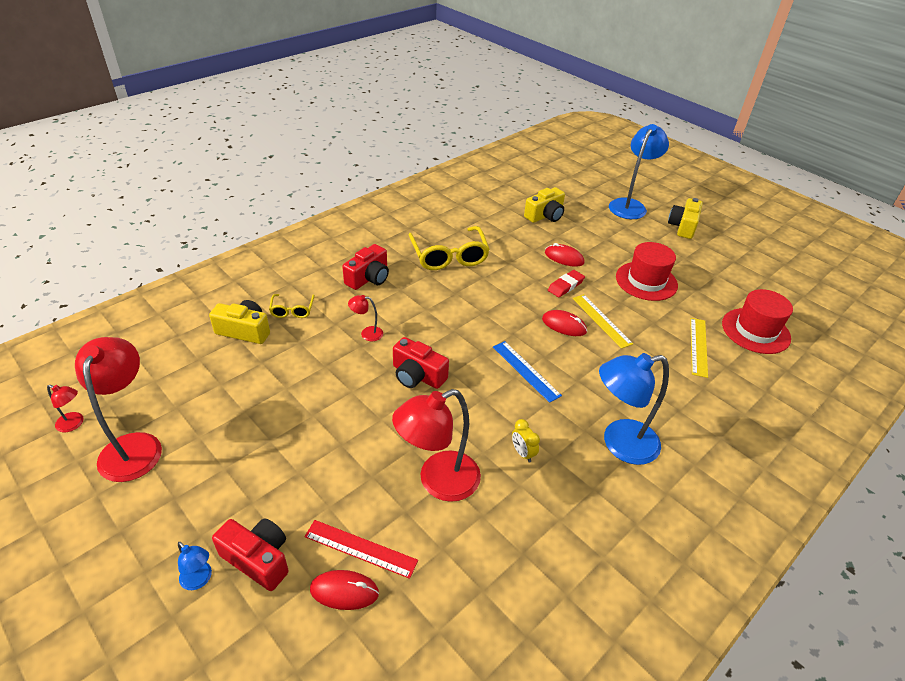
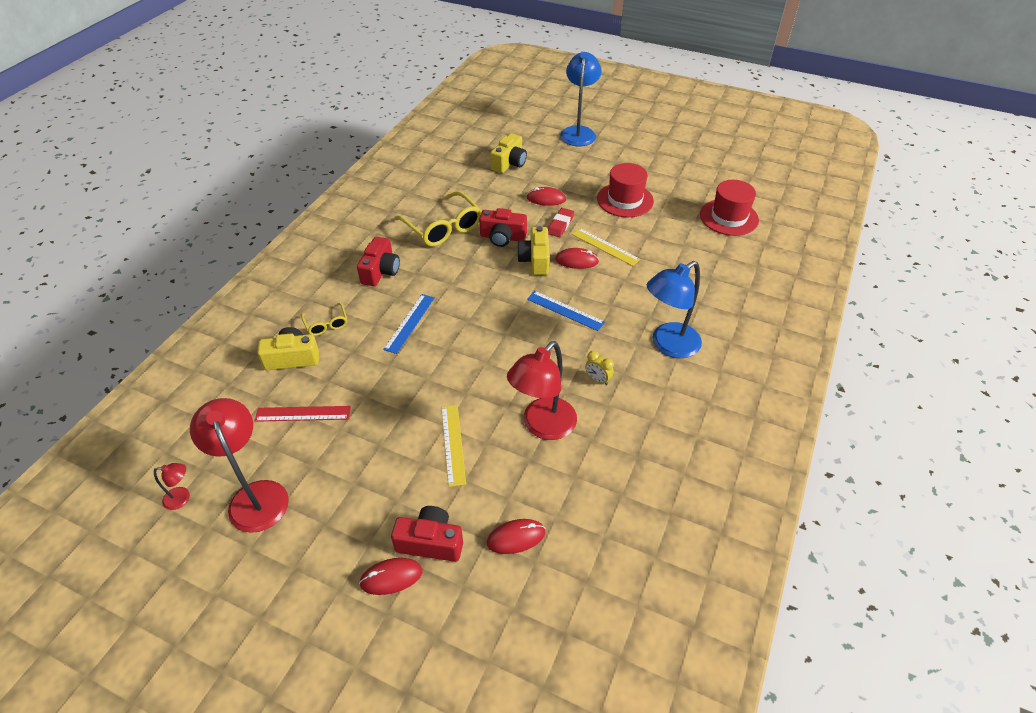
camera: 20 degrees left, 5 degrees up
blue lamp [178,541,212,590] -> red mouse [359,558,423,595]
red ruler [304,520,418,579] -> red ruler moved to [255,406,351,422]
red lamp [348,295,383,341] -> blue ruler [383,294,435,354]
red camera [393,337,449,389] -> red camera moved to [479,208,527,247]
yellow camera [668,198,703,239] -> yellow camera moved to [517,226,550,275]
yellow ruler [690,318,708,378] -> yellow ruler moved to [441,405,466,487]

